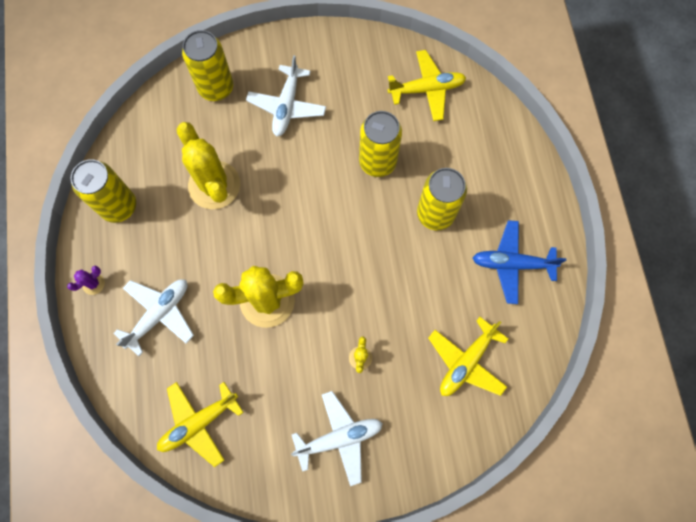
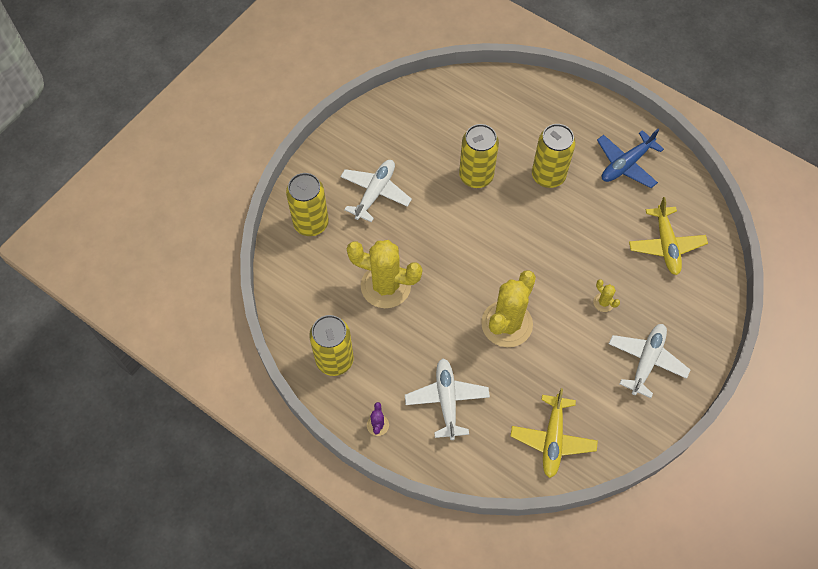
camera: 45 degrees left, 10 degrees down
white plane [246,55,326,136] -> white plane turned 120 degrees counterclockwise [340,160,412,222]
yellow plane [387,50,466,121] -> none

